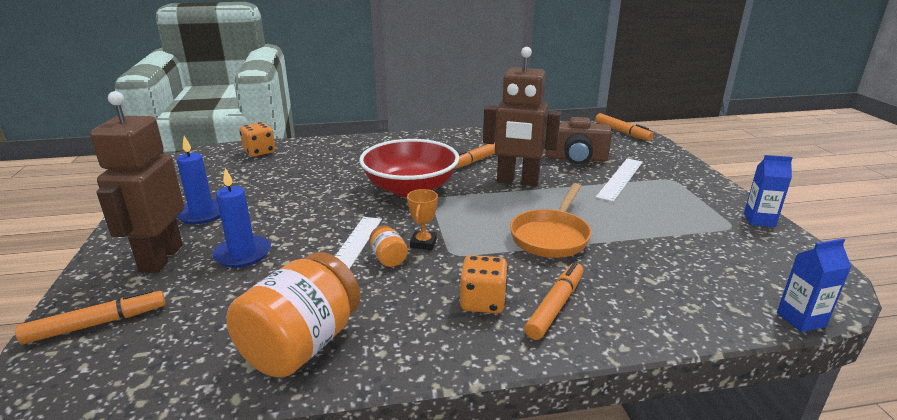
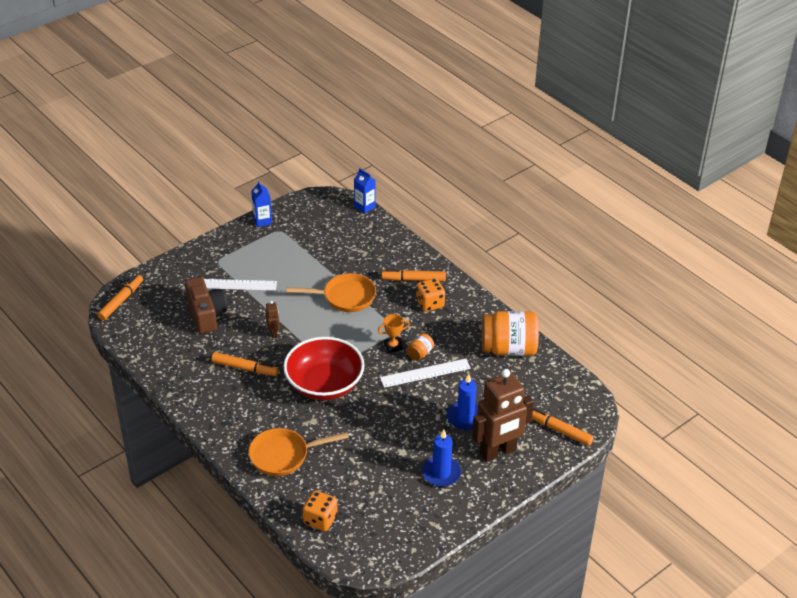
camera: 120 degrees left, 15 degrees up
brown robot [483,47,561,187] -> brown robot [266,301,280,339], size x0.42
none -> orange pan [248,428,349,476]

